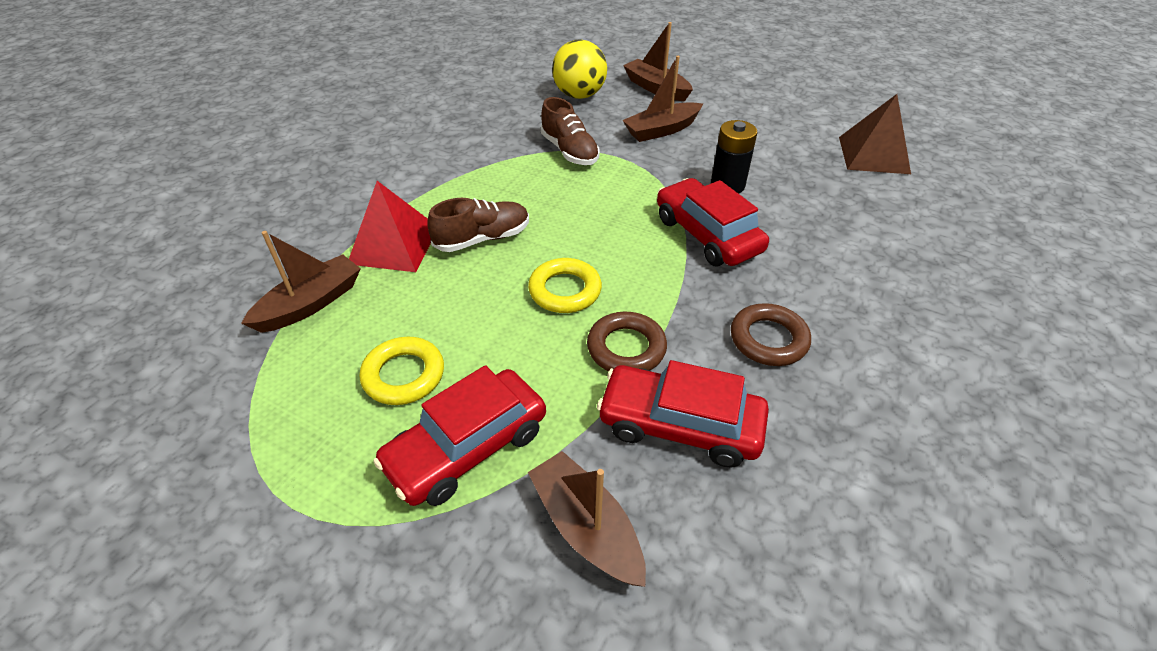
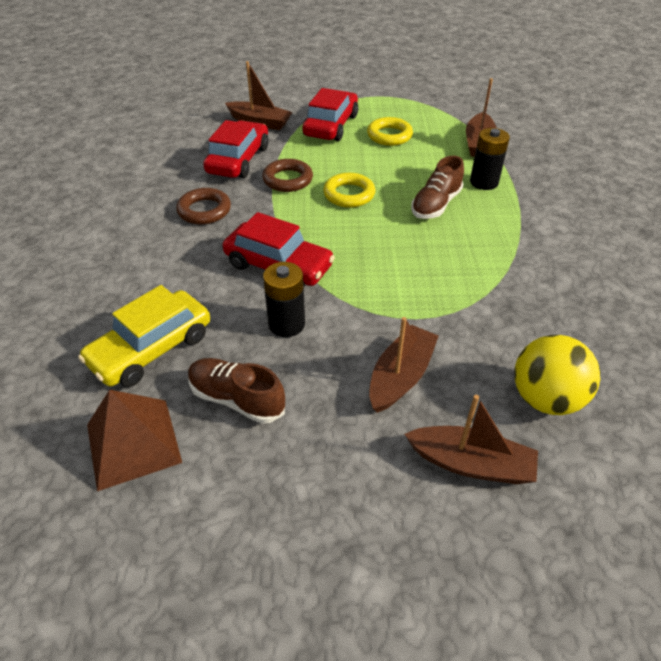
camera: 150 degrees right, 0 degrees up
red pyramid [349,181,431,272] -> black battery [470,128,510,190]
brown shoe [540,97,599,165] -> brown shoe moved to [188,358,285,424]
red car [597,360,769,468] -> red car turned 60 degrees counterclockwise [203,120,269,178]
none -> yellow car [78,285,210,387]

